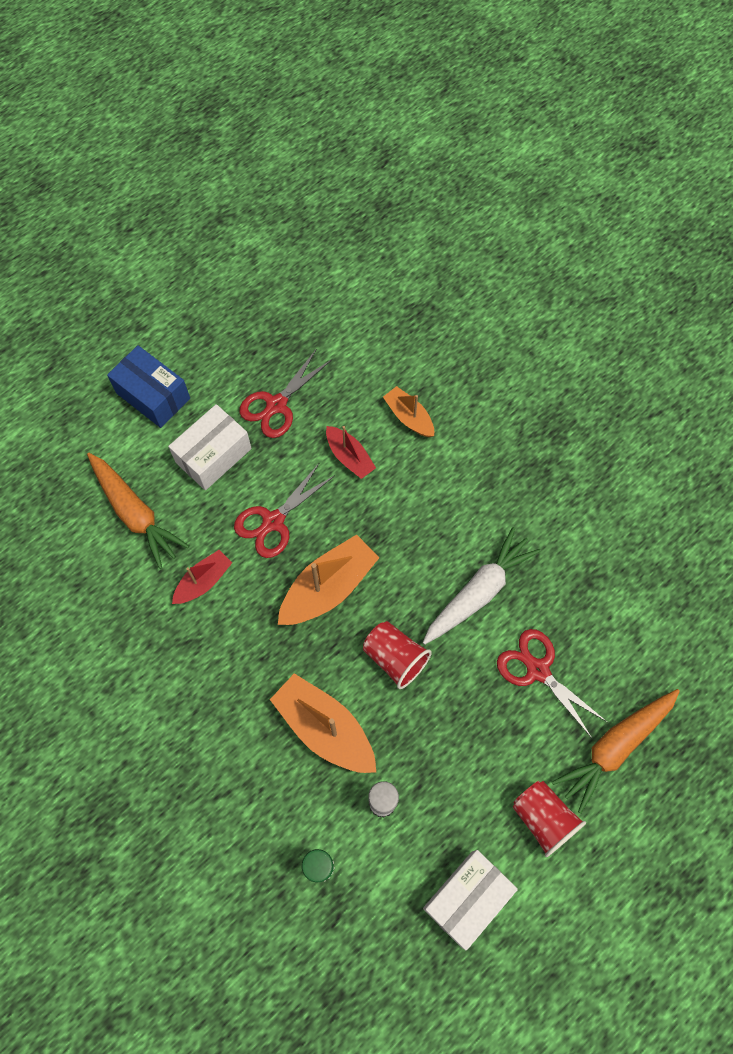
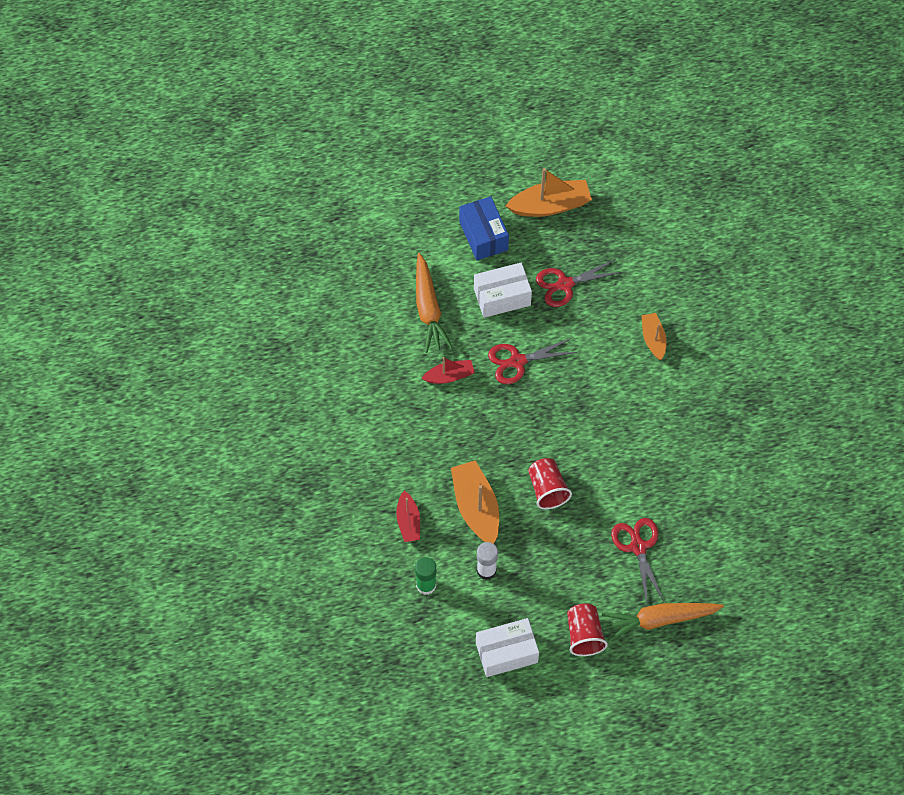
camera: 30 degrees right, 5 degrees down
orange boat [278,534,379,625] -> orange boat moved to [506,168,592,217]
red boat [326,426,376,479] -> red boat moved to [396,491,420,542]
white carrot [423,527,541,645] -> none

